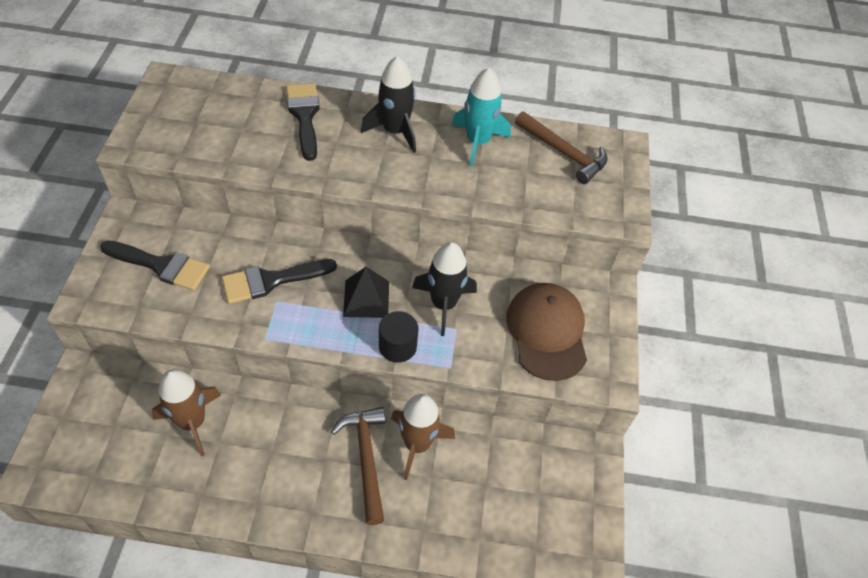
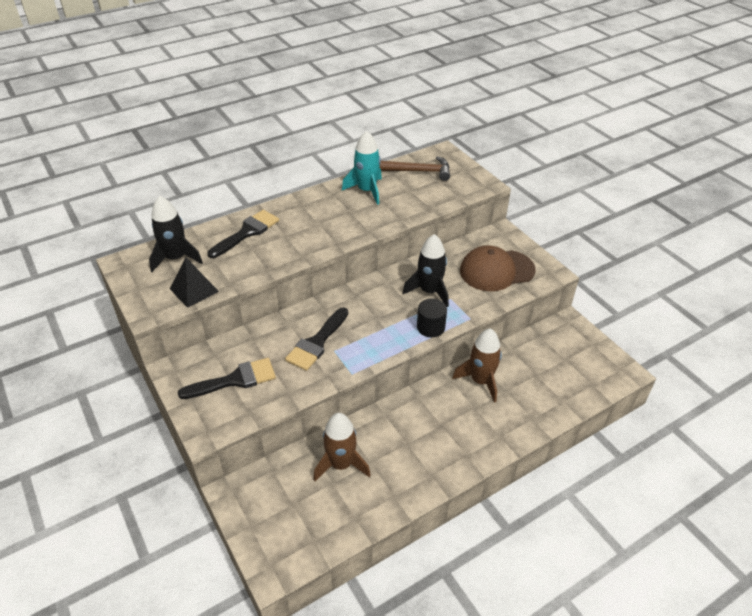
camera: 35 degrees left, 10 degrees down
black brush [286,83,320,161] -> black brush turned 90 degrees clockwise [207,210,279,258]
brown hammer [331,407,386,525] -> none
black pyramid [343,267,389,318] -> black pyramid moved to [170,258,219,308]
black rocket [361,56,416,153] -> black rocket moved to [149,196,203,272]
brown cap [507,283,587,381] -> brown cap turned 60 degrees counterclockwise [460,245,535,291]

